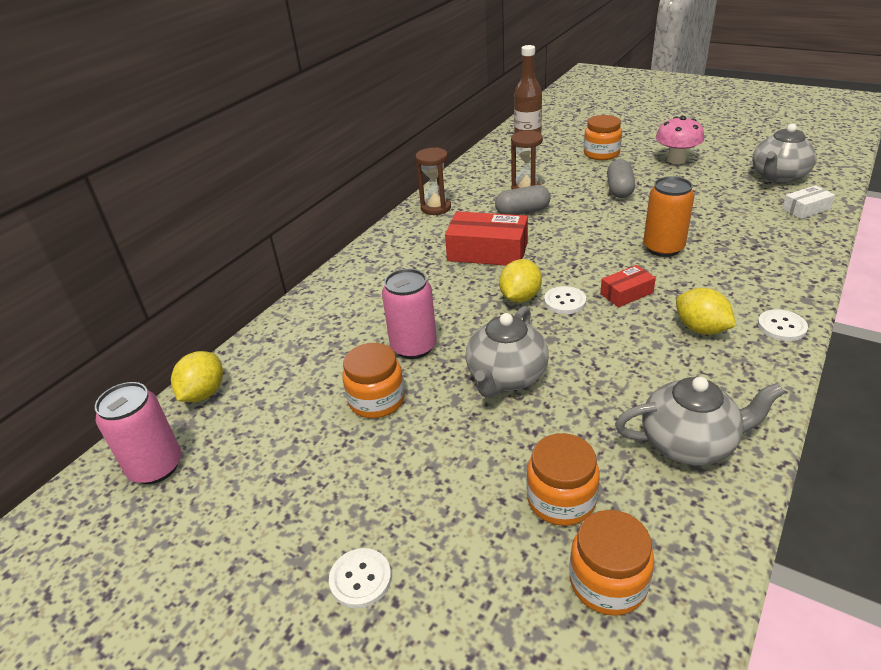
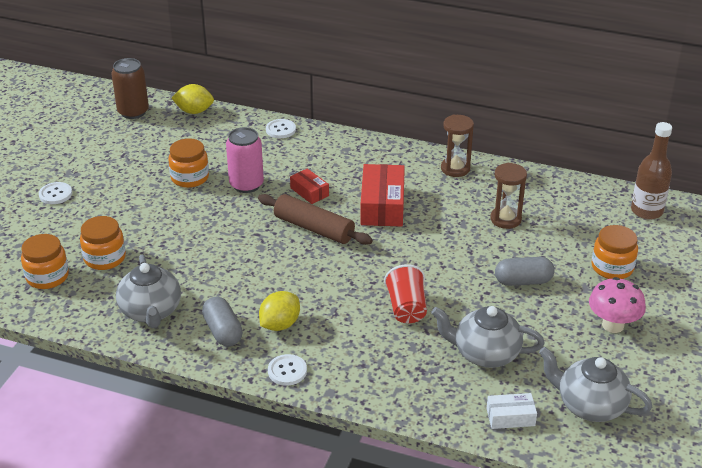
camera: 75 degrees right, 0 degrees up
pink can [95,382,182,484] -> brown can [111,58,149,119]
grey teapot [465,306,549,398] -> grey teapot moved to [431,306,545,368]
grey capsule [495,185,551,215] -> grey capsule moved to [202,297,243,347]
yellow lemon [499,259,542,303] -> brown rolling pin [258,194,373,245]
white button [544,286,586,314] -> white button moved to [266,119,296,138]
red box [600,265,656,307] -> red box moved to [290,168,329,204]
orange can [643,176,694,257] -> red cup [384,264,427,323]
white box [782,185,835,219] -> white box turned 60 degrees counterclockwise [486,393,537,429]

